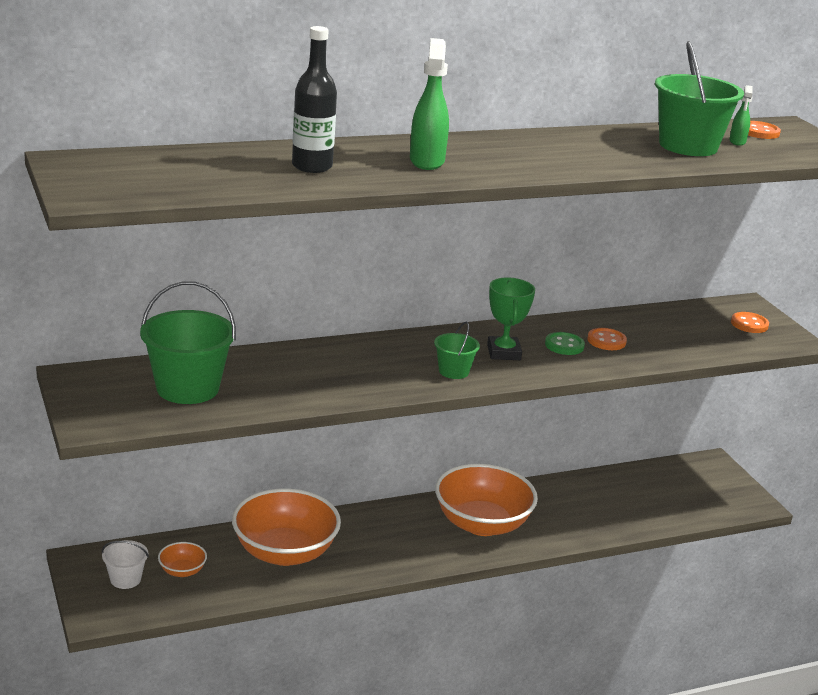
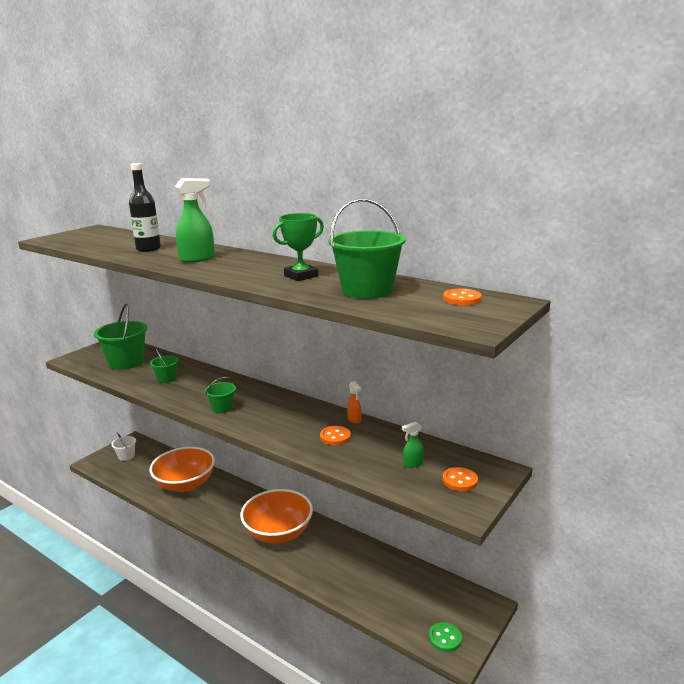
camera: 60 degrees right, 5 degrees down
orange bowl [158,542,207,577] -> none
green trophy [487,277,535,360] -> green trophy moved to [273,213,324,281]
green button [545,332,585,355] -> green button moved to [429,622,462,652]
green spray bottle [730,85,753,146] -> green spray bottle moved to [402,422,424,468]
none -> green bucket [150,349,179,383]
none -> orange spray bottle [347,381,361,424]

